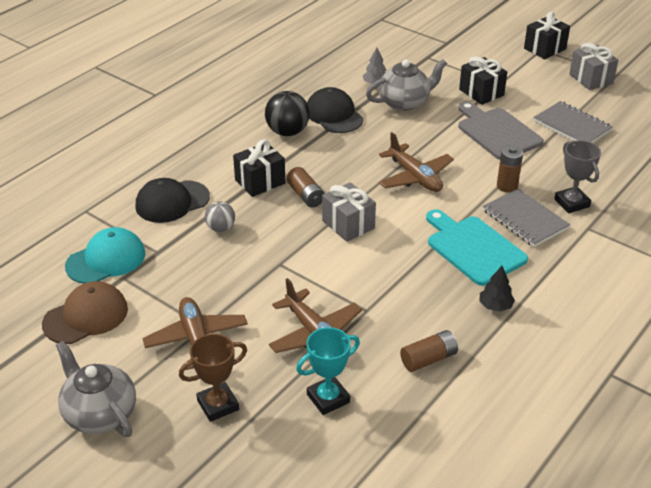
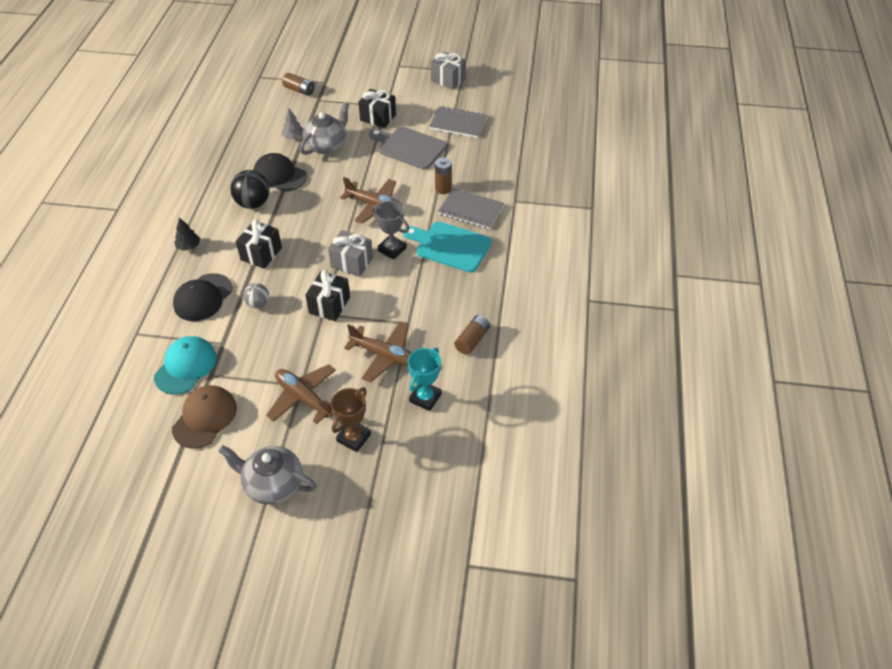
camera: 30 degrees left, 10 degrees up
brown battery [286,167,325,207] -> brown battery moved to [282,73,315,96]
black tree [479,266,515,312] -> black tree moved to [174,218,200,251]
black gift [524,12,570,59] -> black gift moved to [305,270,350,321]
grey trophy [554,140,601,213] -> grey trophy moved to [371,201,409,260]

